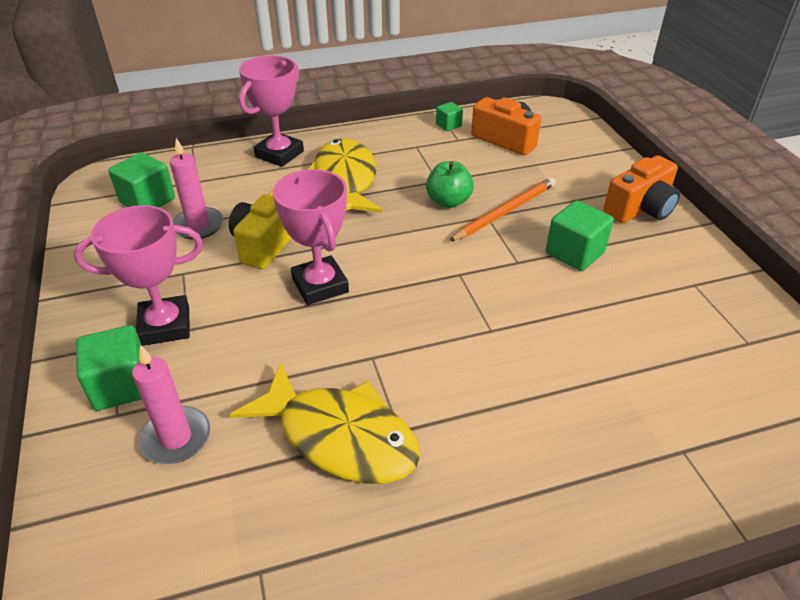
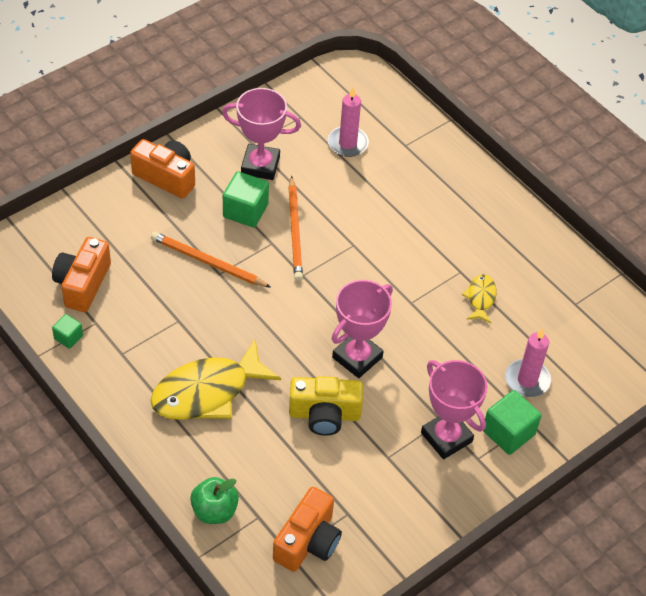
camera: 115 degrees left, 10 degrees up
green cube [108,152,175,207] -> orange camera [273,487,342,572]
pink candle [170,138,224,239] -> pink candle moved to [328,87,369,157]
yellow fish [230,362,421,484] -> yellow fish [462,274,496,323], size x0.48
pink trophy [239,55,304,167] -> pink trophy moved to [222,88,301,180]
green apple [426,161,474,208] -> green apple moved to [190,477,239,524]
none -> orange pencil [288,176,303,281]

